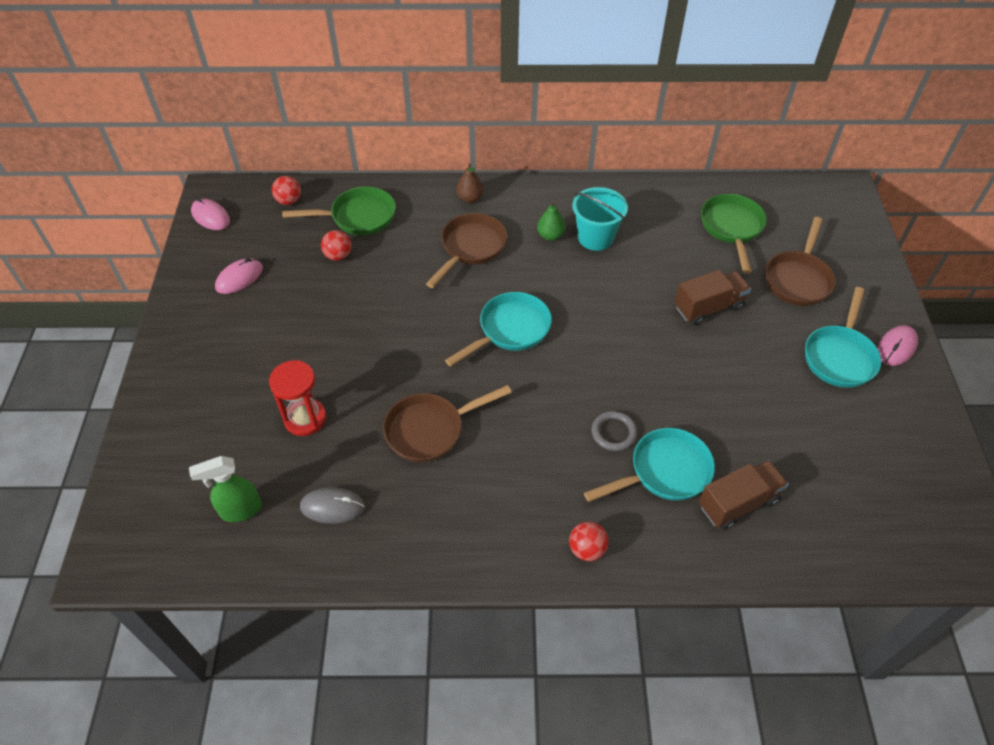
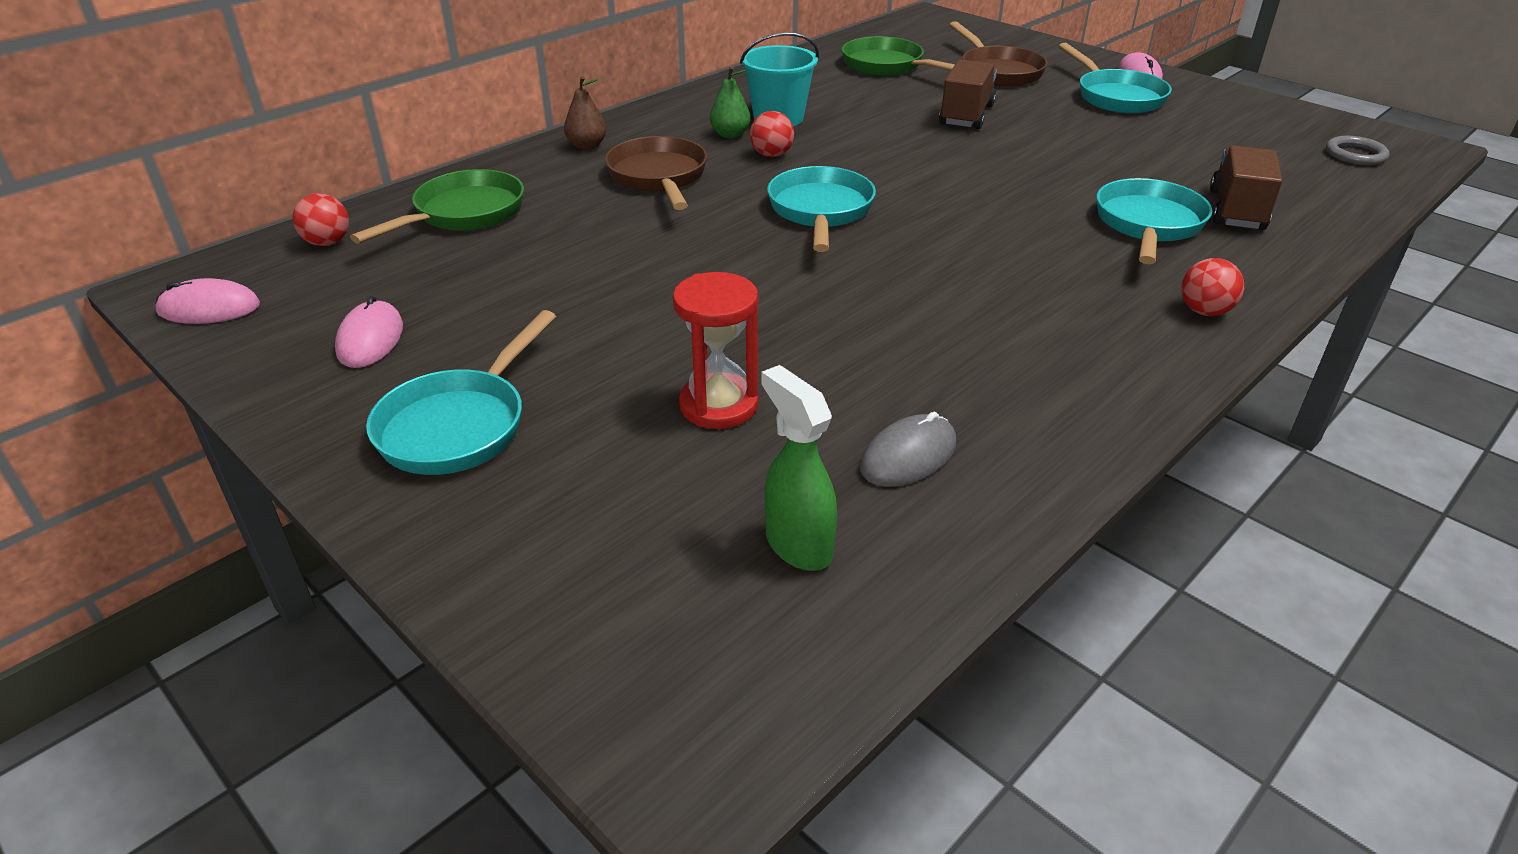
camera: 45 degrees left, 15 degrees down
green spray bottle [189,456,262,522] -> green spray bottle turned 120 degrees clockwise [761,365,837,571]
red ball [321,230,351,261] -> red ball moved to [750,111,794,157]
brown pan [383,385,512,463] -> none
grey ring [591,411,637,451] -> grey ring moved to [1326,136,1389,165]
none -> turquoise pan [366,310,556,475]

